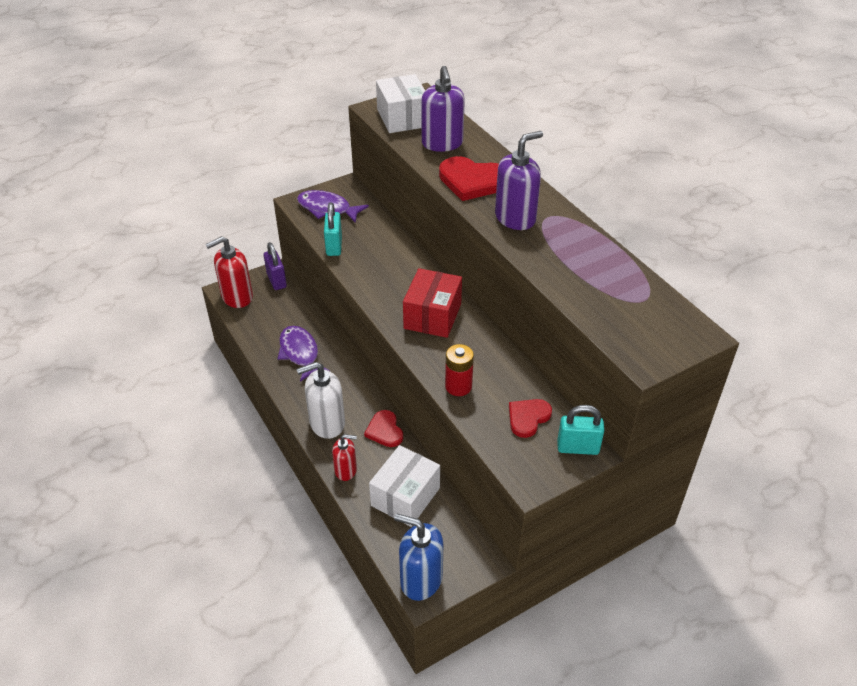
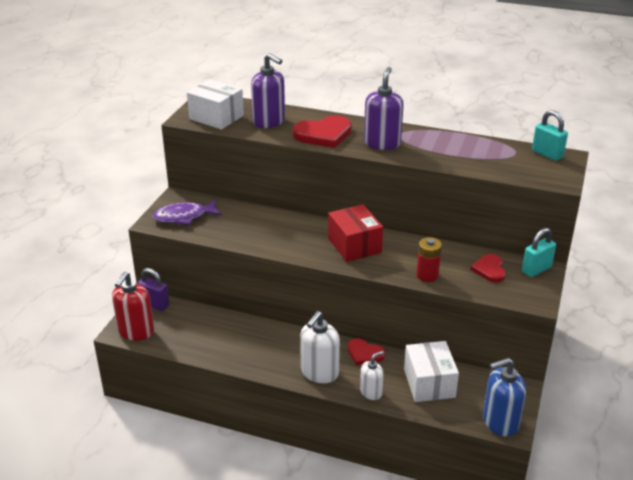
camera: 40 degrees left, 10 degrees down
purple fish [278,326,330,382] -> none
turquoise padlock [324,202,342,256] -> turquoise padlock moved to [532,110,568,161]
red soap dispenser [332,434,357,481] -> white soap dispenser [360,351,384,400]

